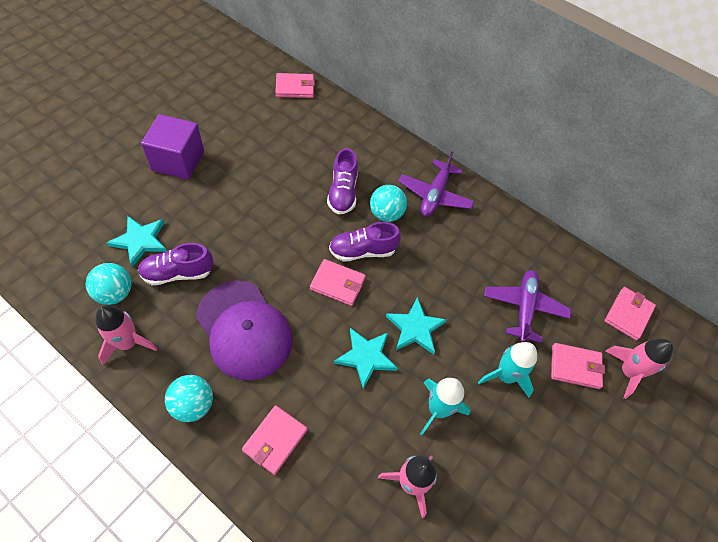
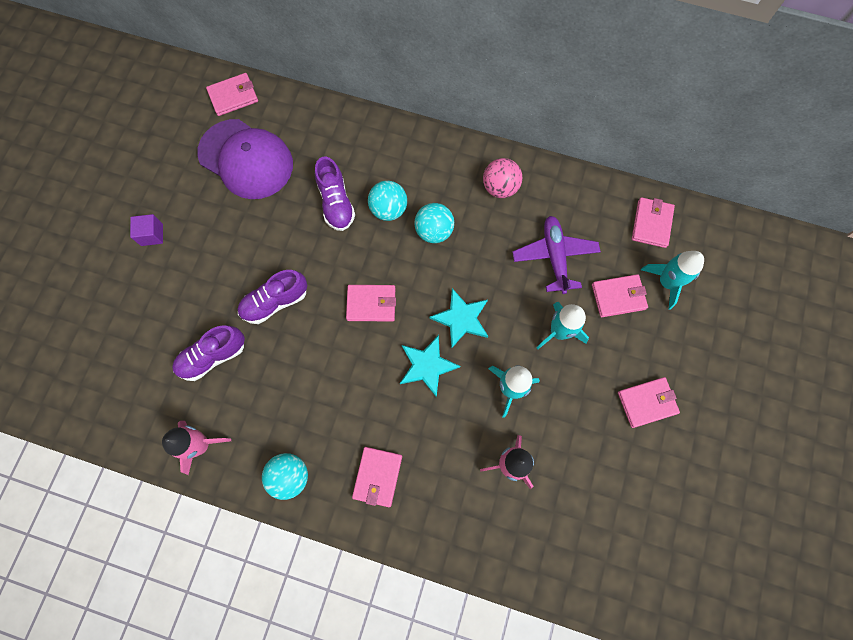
camera: 15 degrees left, 15 degrees up
turquoise ball [86,263,131,305] -> turquoise ball moved to [414,203,454,243]
turquoise star [107,216,167,267] -> none
purple cube [141,114,204,180] -> purple cube [130,214,163,246], size x0.50
purple cap [196,281,293,381] -> purple cap moved to [197,119,293,199]
purple shoe [329,222,401,262] -> purple shoe moved to [238,270,307,324]
purple plane [398,151,474,217] -> none
pink rocket [606,339,673,399] -> turquoise rocket [641,251,704,309]
none -> pink ball [483,158,522,198]
none -> pink wallet [618,377,680,428]

